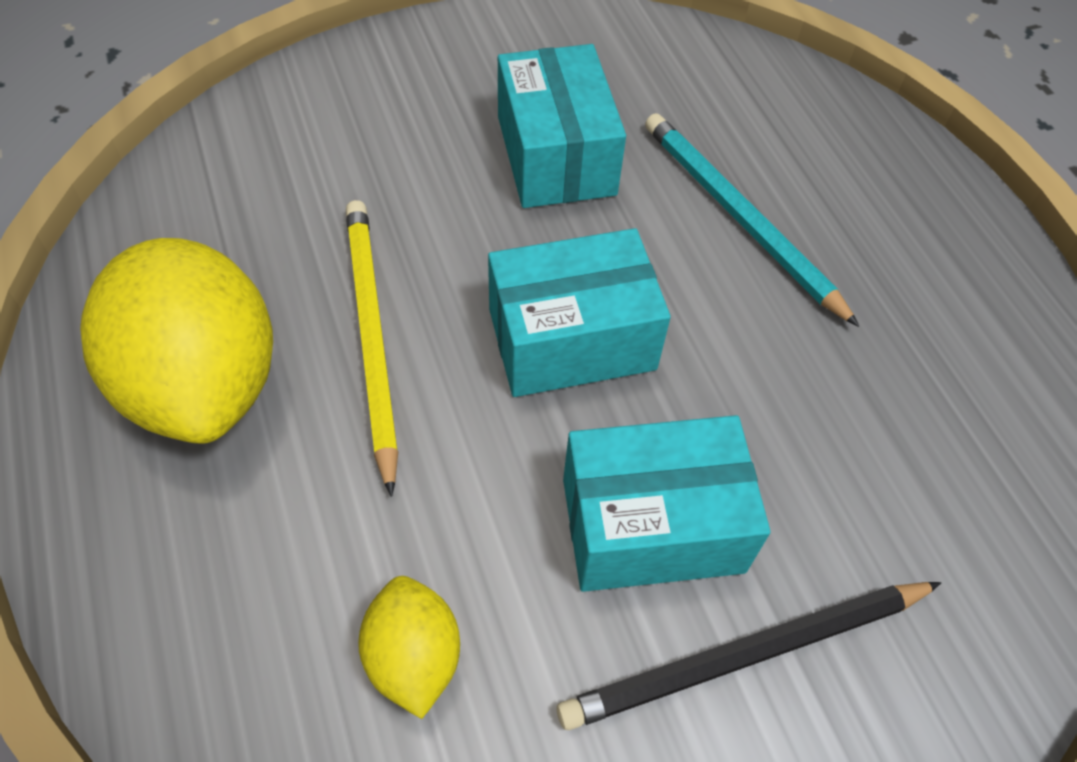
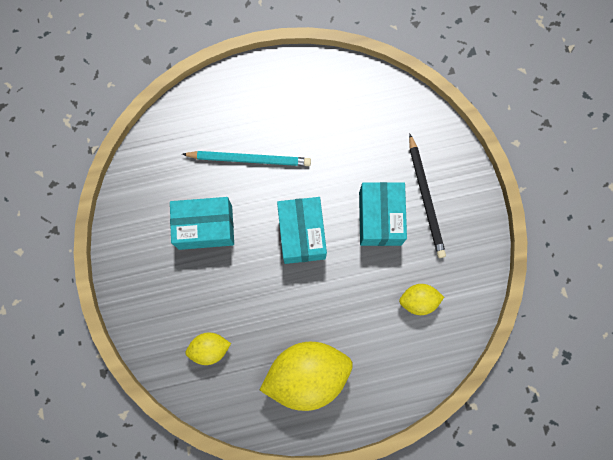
camera: 80 degrees left, 20 degrees up
yellow pencil [346,200,398,497] -> none
turquoise pencil [645,113,859,327] -> turquoise pencil turned 150 degrees counterclockwise [182,151,311,166]
none -> yellow lemon [186,333,231,365]

